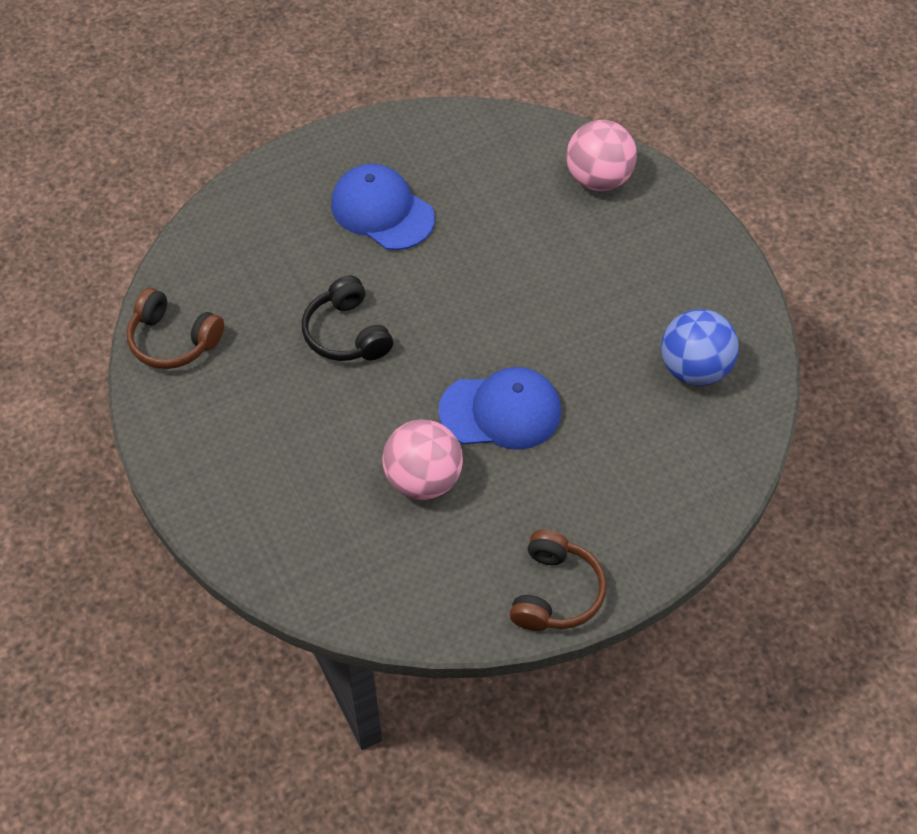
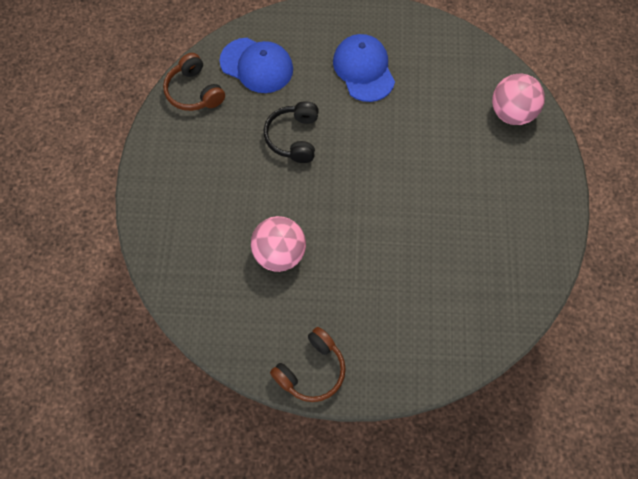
camera: 30 degrees right, 10 degrees up
blue cap [438,367,561,450] -> blue cap moved to [219,38,293,93]
blue ball [661,309,739,386] -> none

